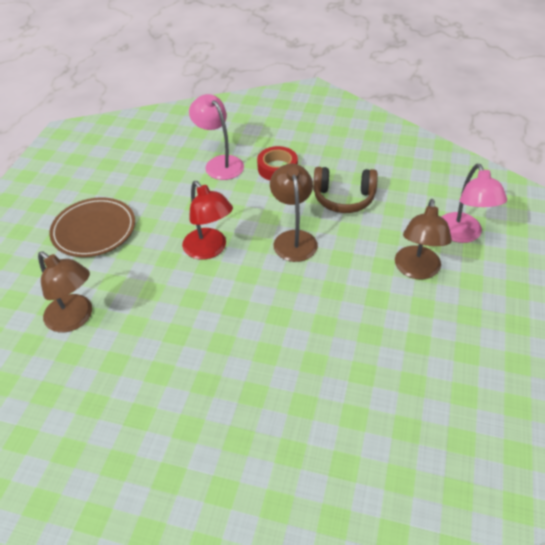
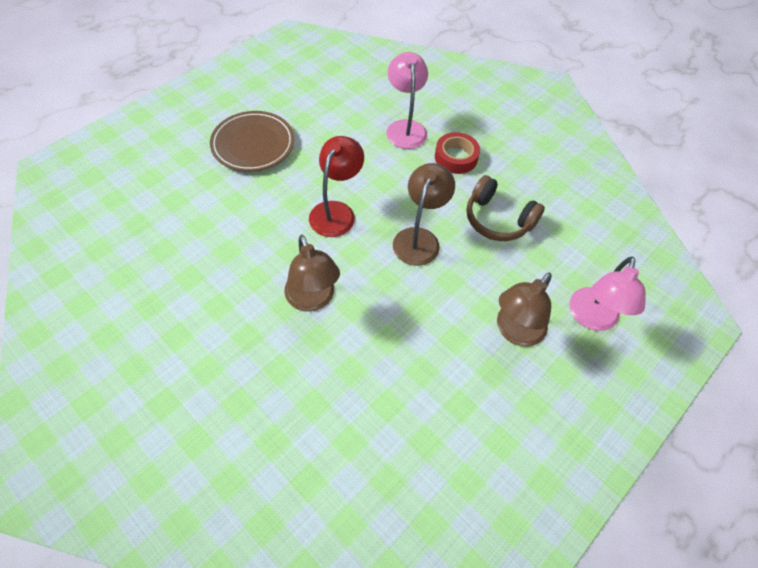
camera: 25 degrees right, 10 degrees up
brown lamp [38,251,92,332] -> brown lamp moved to [284,235,340,312]
red lamp [182,181,233,260] -> red lamp turned 150 degrees counterclockwise [309,136,364,237]

